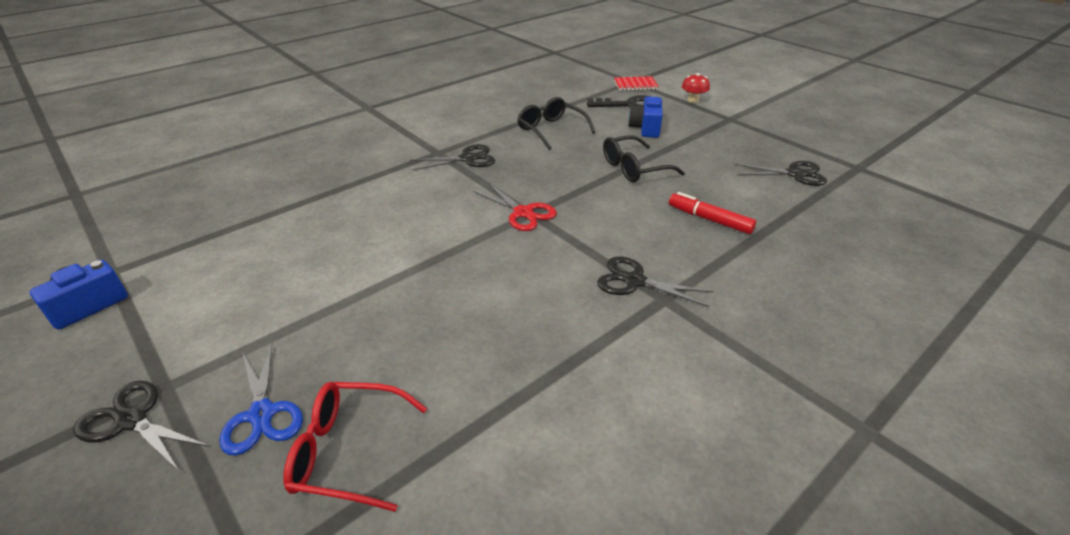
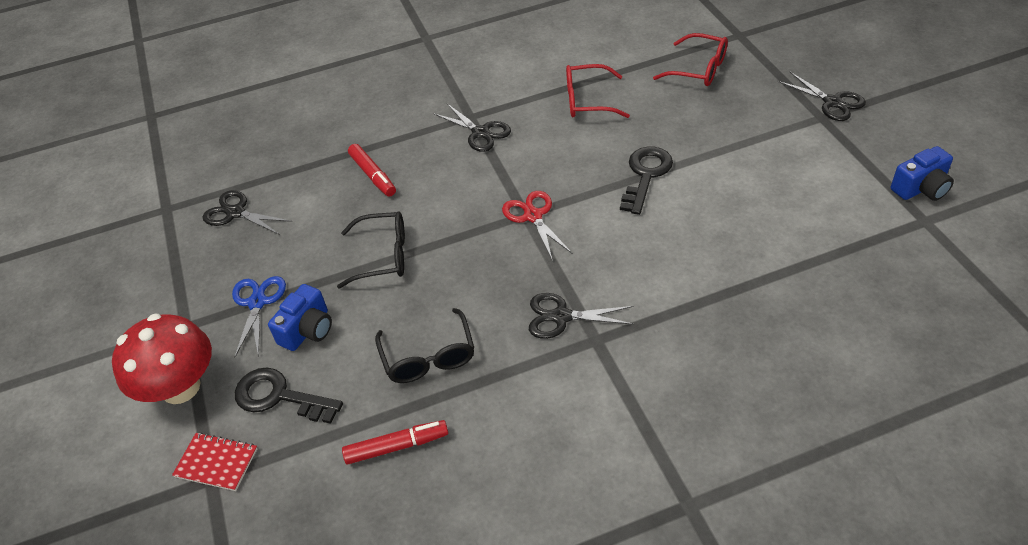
camera: 155 degrees left, 10 degrees up
blue scissors [220,343,303,456] -> blue scissors moved to [232,276,286,358]
red mushroom [682,73,710,103] -> red mushroom [112,314,212,404], size x2.15
none -> red marker [342,420,448,465]
none -> red glasses [566,64,630,118]
none -> black key [620,146,673,215]

